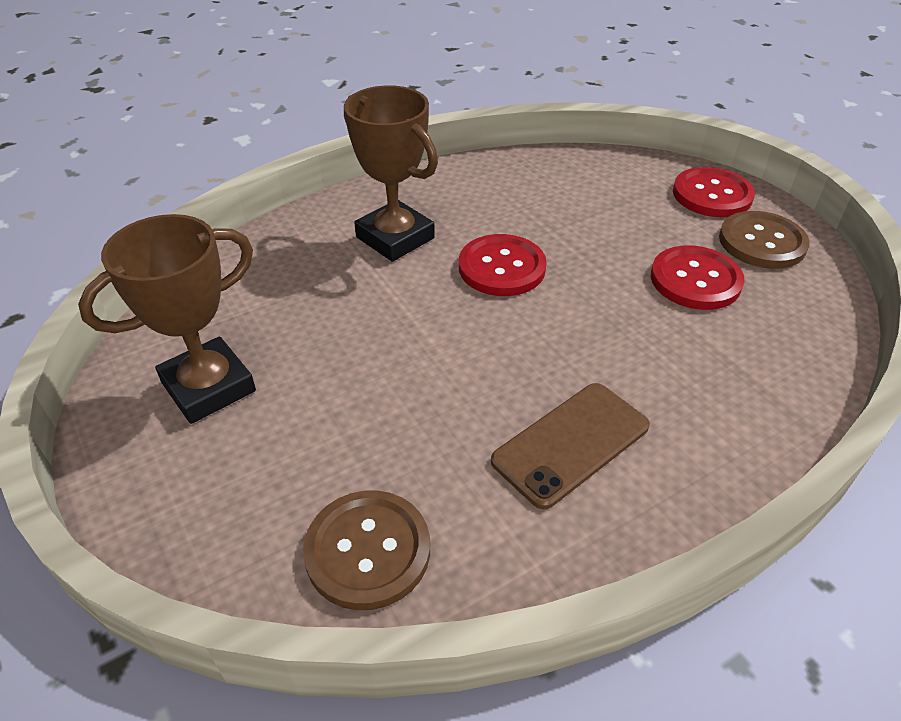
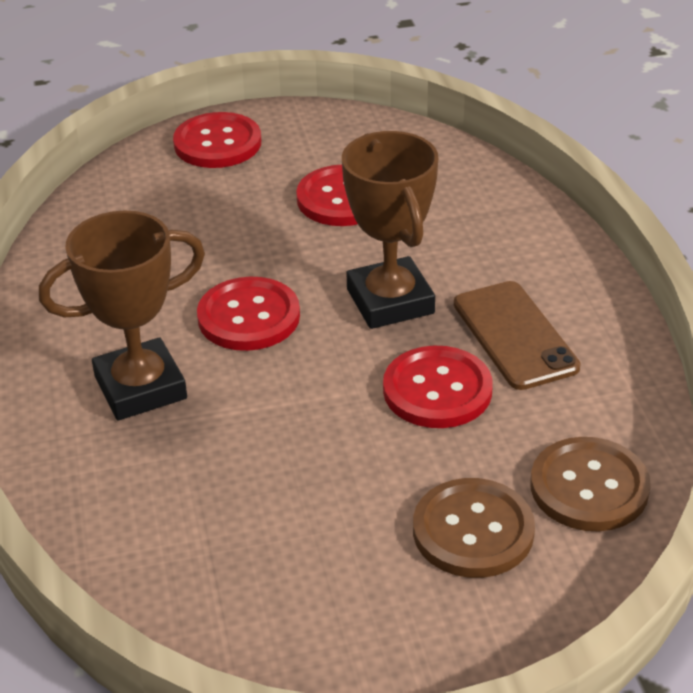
camera: 70 degrees left, 5 degrees down
brown trophy [78,214,256,424] -> brown trophy moved to [342,131,438,329]
brown button [719,211,810,269] -> brown button moved to [413,478,535,578]
none -> red button [383,346,493,428]

